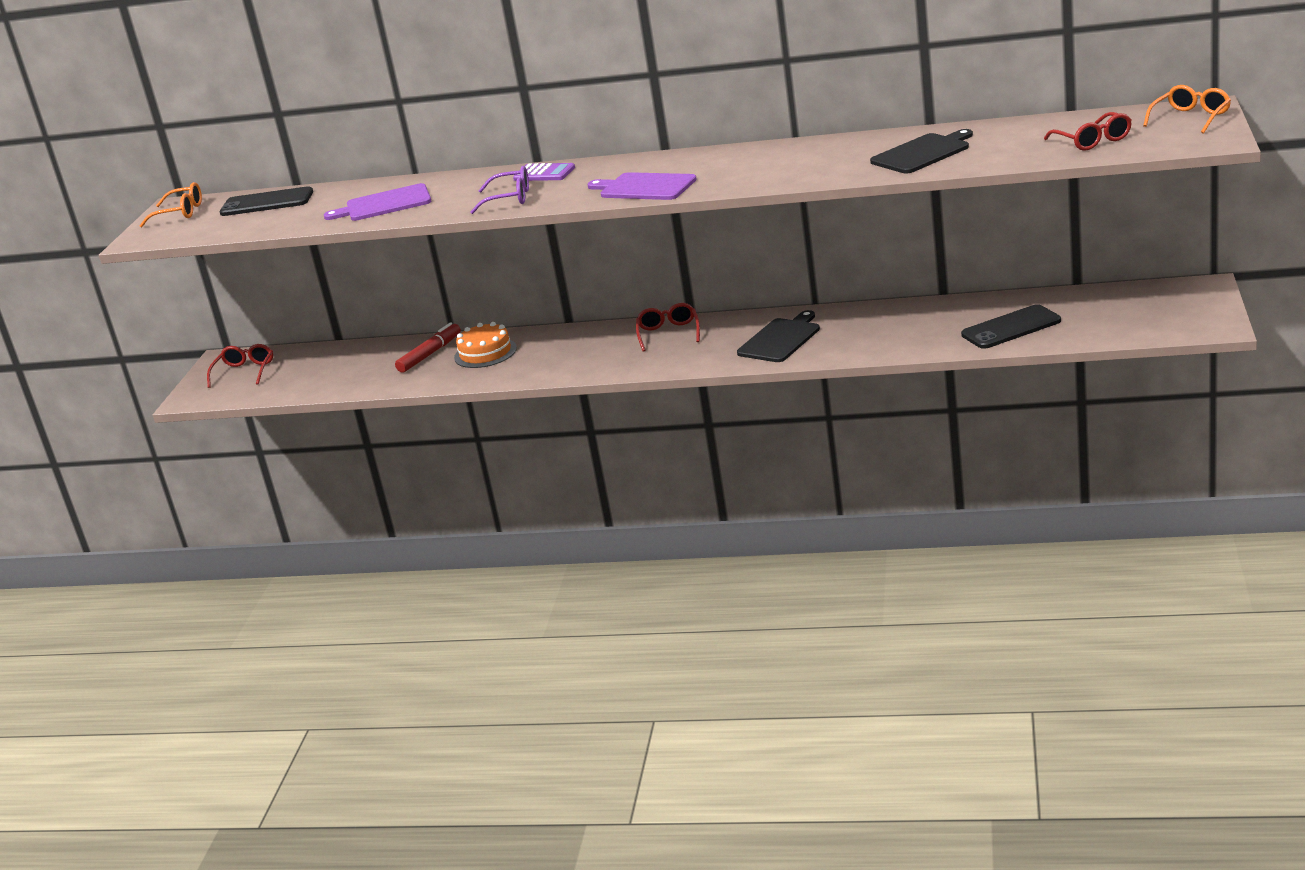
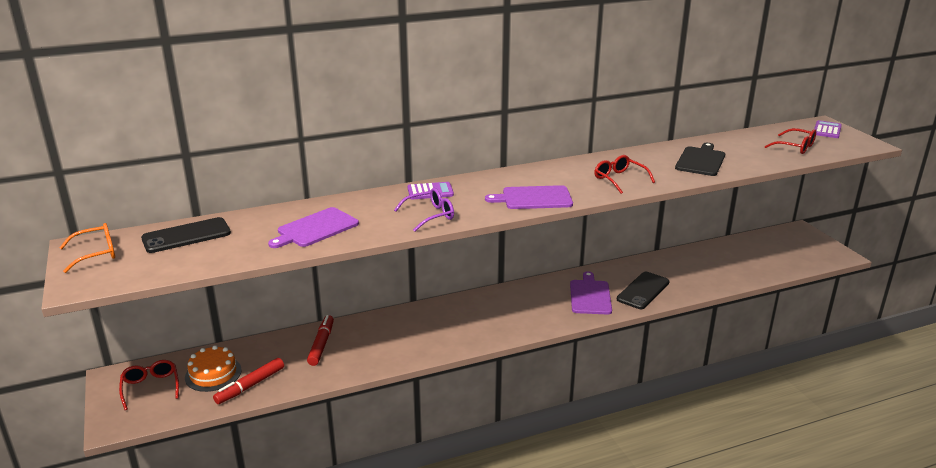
camera: 35 degrees left, 0 degrees up
orange cake [454,322,517,368] -> orange cake moved to [185,345,242,392]
red glasses [636,303,700,352] -> red glasses moved to [594,155,655,194]
black cutting board [737,310,820,362] -> purple cutting board [570,271,612,315]
black phone [961,304,1061,349] -> black phone moved to [617,272,669,309]
orange glasses [1143,85,1231,134] -> purple calculator [814,120,842,138]
none -> red marker [213,358,284,404]

